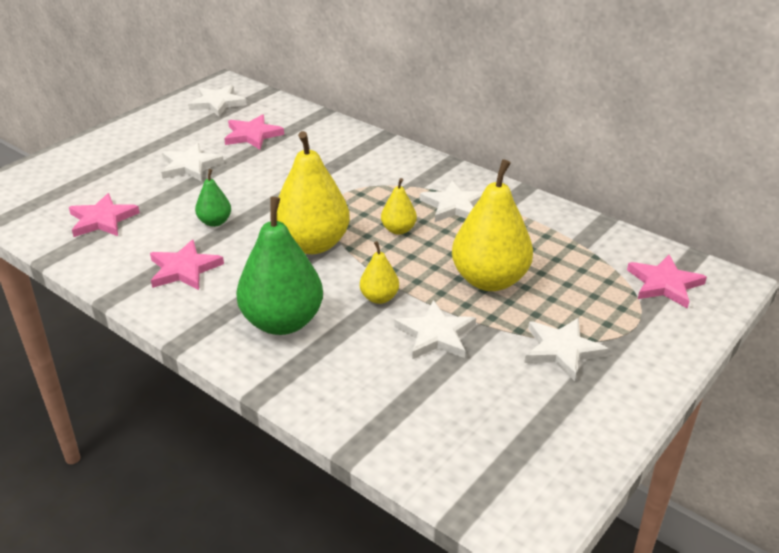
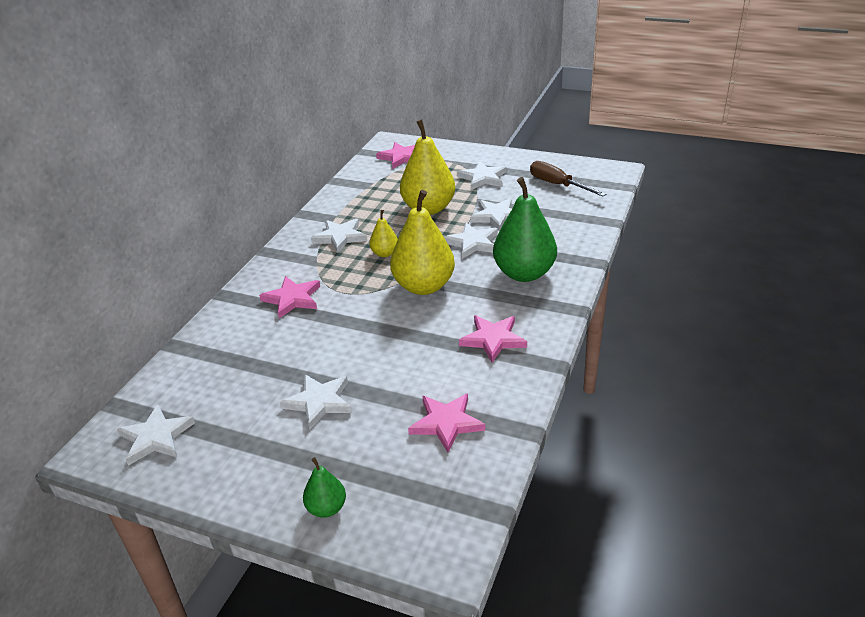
camera: 105 degrees left, 0 degrees up
green pear [195,169,231,227] -> green pear moved to [303,457,346,518]
pink star [224,114,284,150] -> pink star moved to [259,276,320,318]
yellow pear [360,241,399,304] -> white star [444,223,498,259]
none -> brown screwdriver [530,161,606,196]

